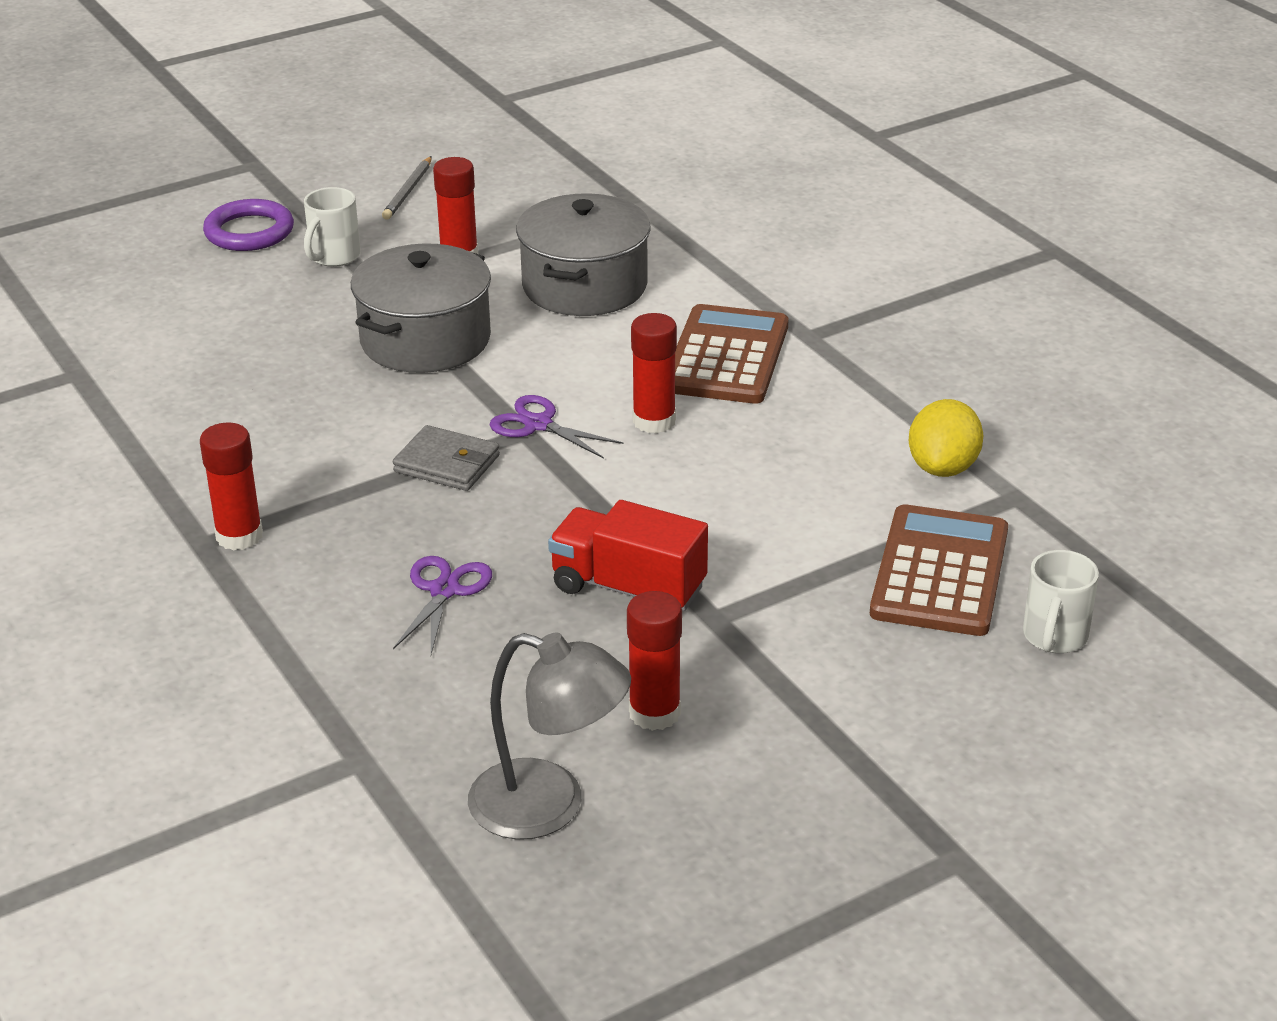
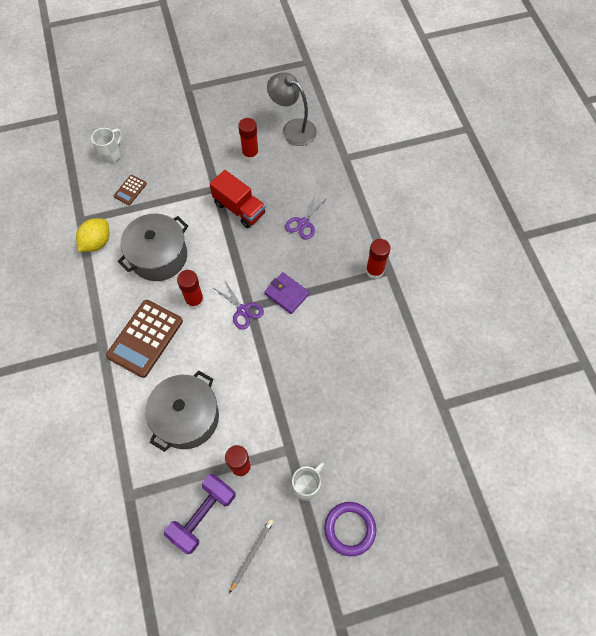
camera: 165 degrees left, 30 degrees up
grey pot [351,243,491,373] -> grey pot moved to [118,213,188,281]
grey wallet [393,425,500,491] -> purple wallet [264,272,310,314]
brown calculator [870,504,1008,636] -> brown calculator [113,175,147,205], size x0.48
none -> purple dumbbell [164,474,235,554]

